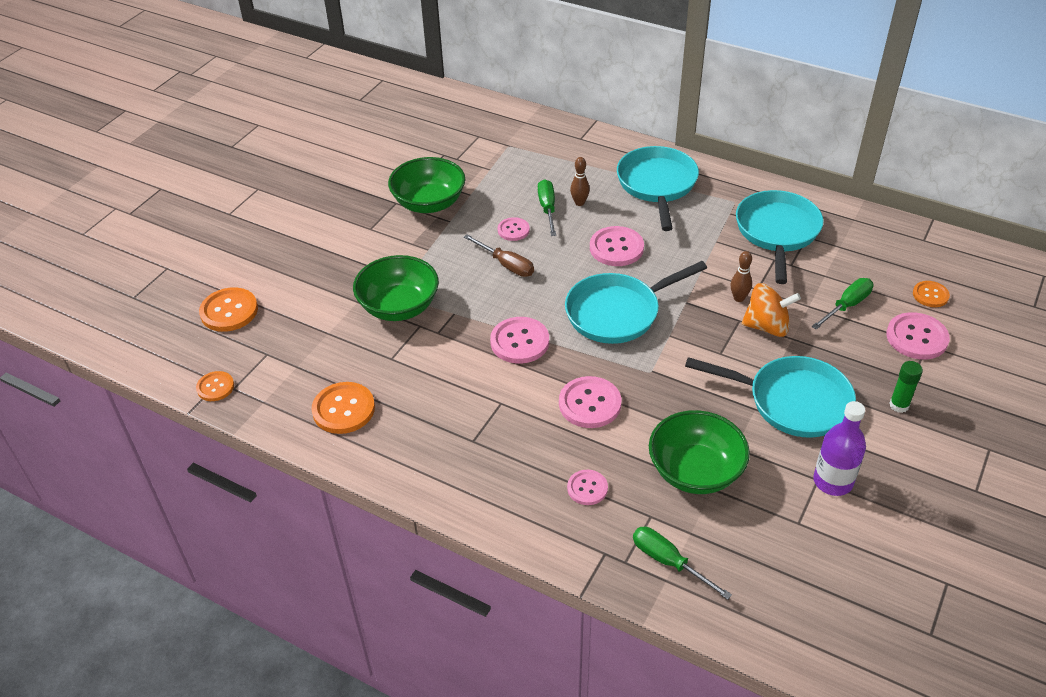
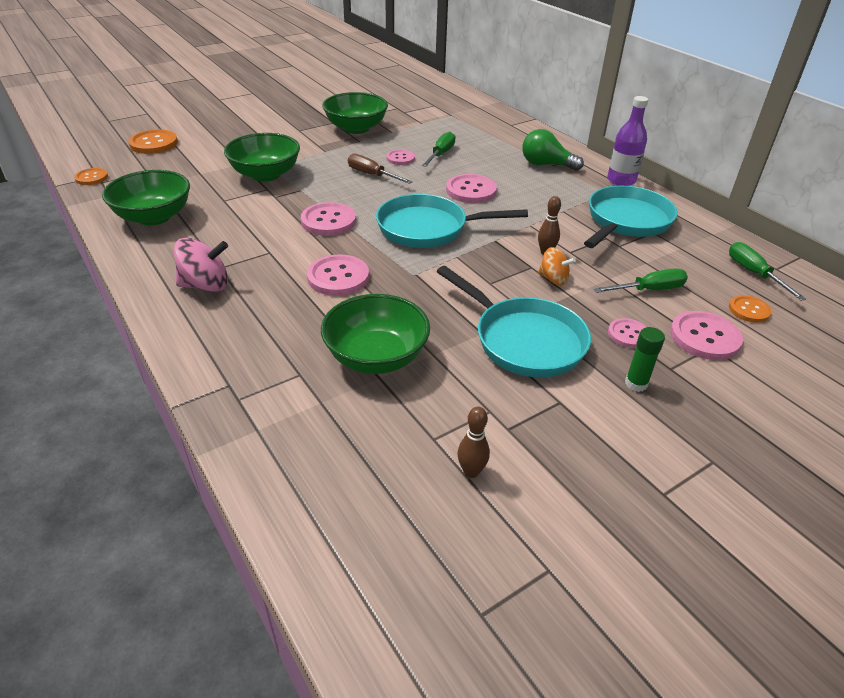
camera: 25 degrees right, 5 degrees down
orange button [312,382,375,434] -> green bowl [102,170,190,225]
brown screwdriver [464,234,534,277] -> brown screwdriver turned 150 degrees clockwise [348,154,412,184]
pink button [567,470,608,505] -> pink button moved to [608,318,646,348]
brown bowling pin [570,157,590,206] -> brown bowling pin moved to [458,407,490,478]
turquoise pan [617,146,699,231] -> green light bulb [522,129,584,171]
green screwdriver [633,527,732,600] -> green screwdriver moved to [729,242,806,301]
orange spinning top [742,283,801,337] -> orange spinning top [538,247,576,285], size x0.65
purple bottle [813,401,866,496] -> purple bottle moved to [607,96,648,186]
none -> pink spinning top [174,237,228,292]

